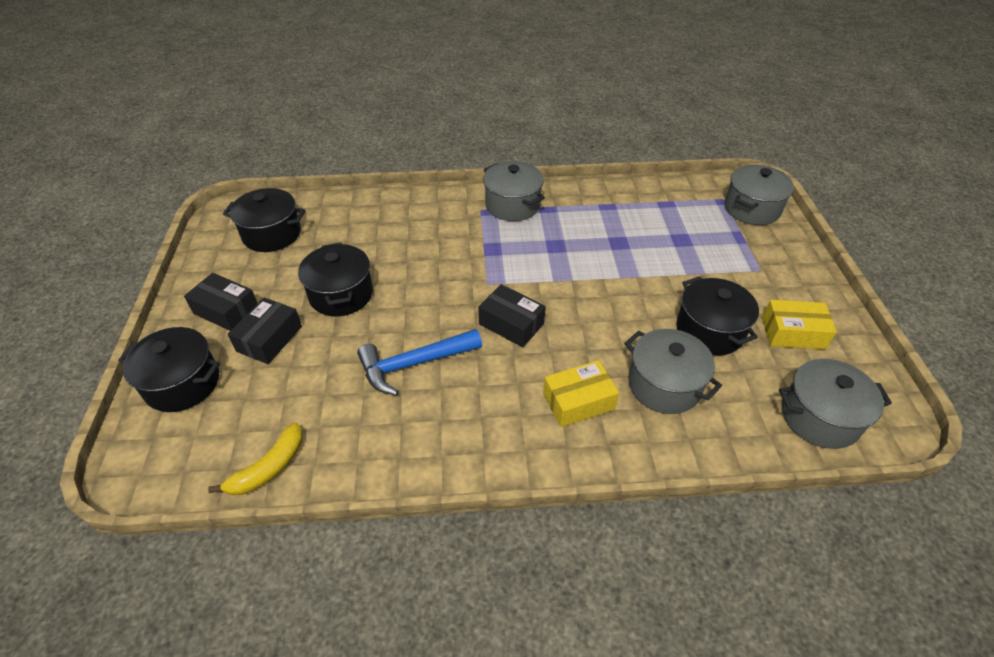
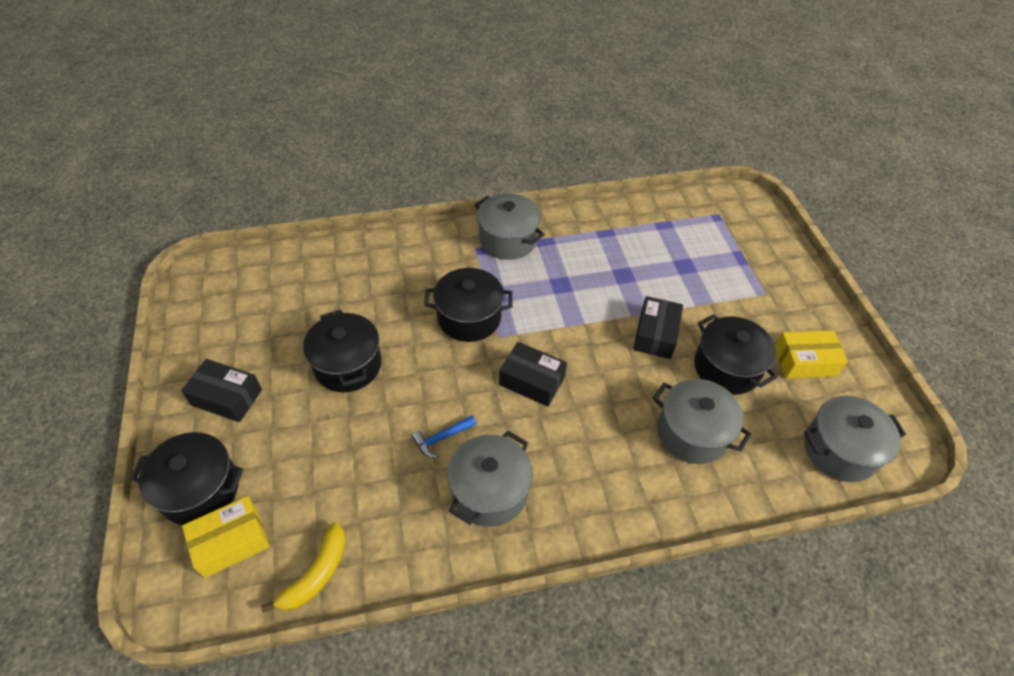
camera: 10 degrees left, 5 degrees up
black pot [223,188,305,252] -> black pot moved to [424,268,513,342]
black box [228,298,302,364] -> black box moved to [633,296,683,359]
blue hammer [357,329,482,395] -> blue hammer [412,416,476,458], size x0.51
yellow box [543,360,619,427] -> yellow box moved to [182,496,270,578]
grey pot [724,165,794,225] -> grey pot moved to [447,431,533,527]

